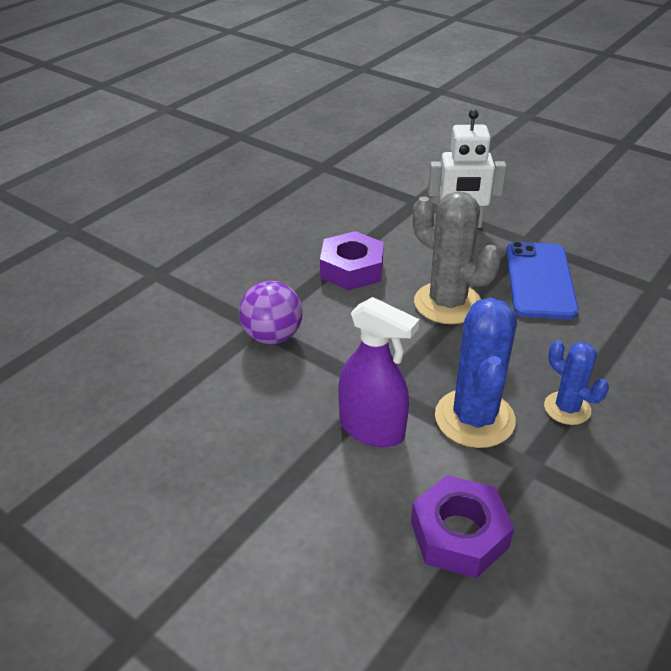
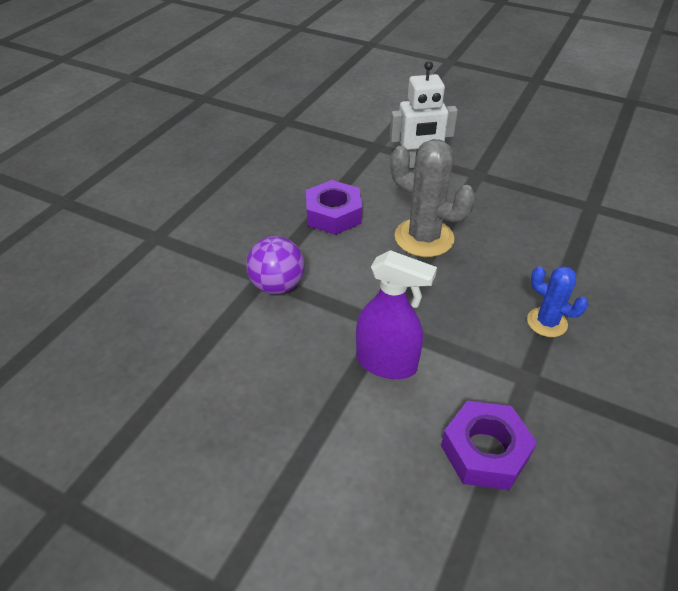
camera: 10 degrees left, 5 degrees up
blue cactus [435,298,517,448] -> none
blue phone [506,241,579,320] -> none

